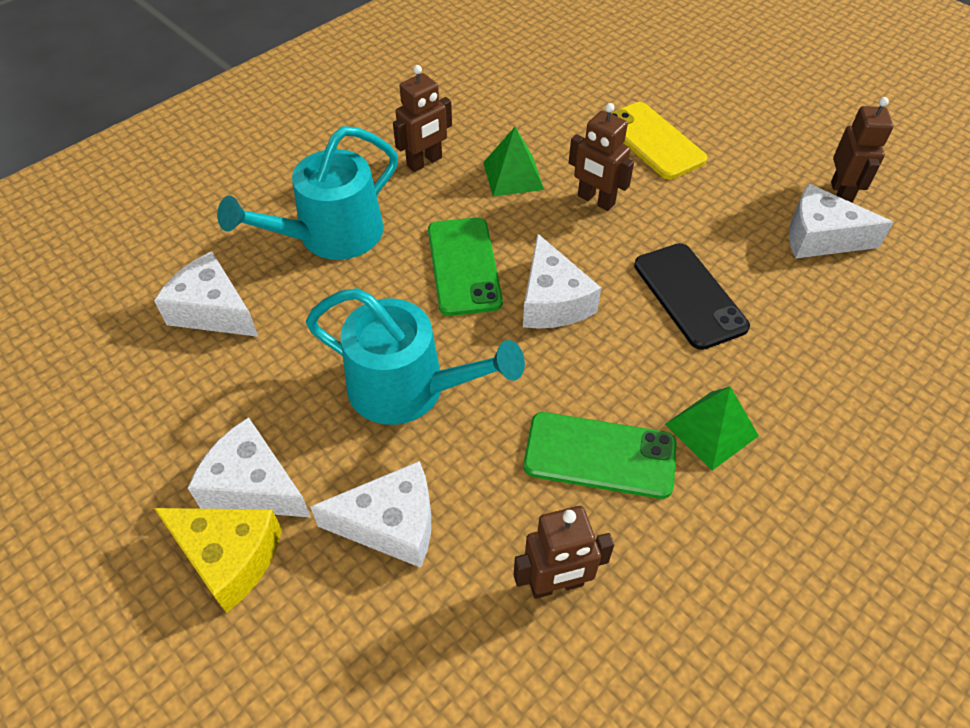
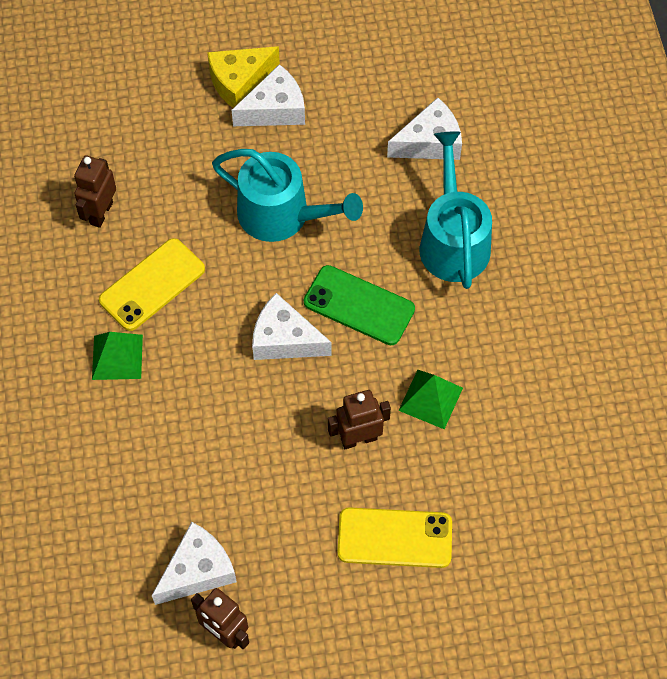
camera: 125 degrees right, 10 degrees up
turquoise watering can [306,288,525,425] -> turquoise watering can turned 120 degrees counterclockwise [212,149,363,242]
white cheese [310,461,431,568] -> none
brown robot [393,65,452,172] -> none
green phone [524,412,677,499] -> yellow phone [99,238,205,331]
black phone [634,243,750,350] -> none

